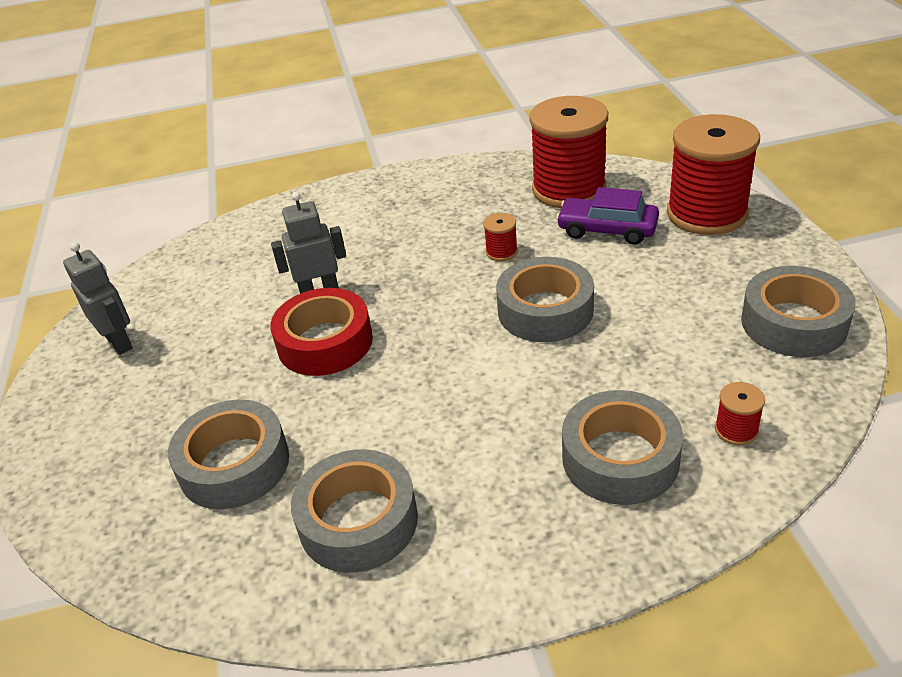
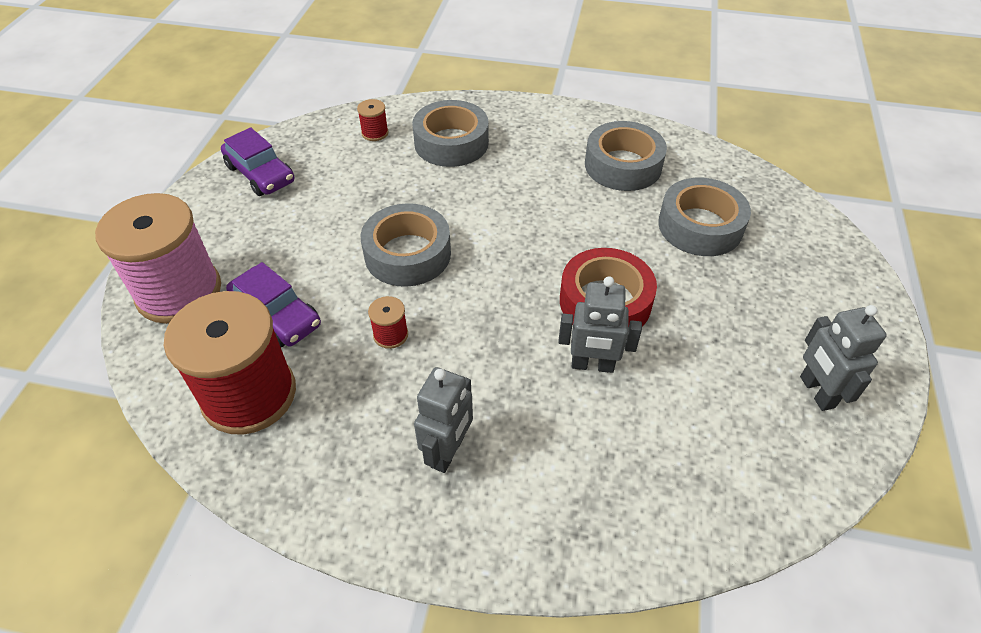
camera: 160 degrees left, 10 degrees up
red spool [667,114,760,235] -> pink spool [95,193,221,324]
grey tape [741,266,856,357] -> purple car [221,127,294,196]
none -> grey robot [414,367,473,473]

